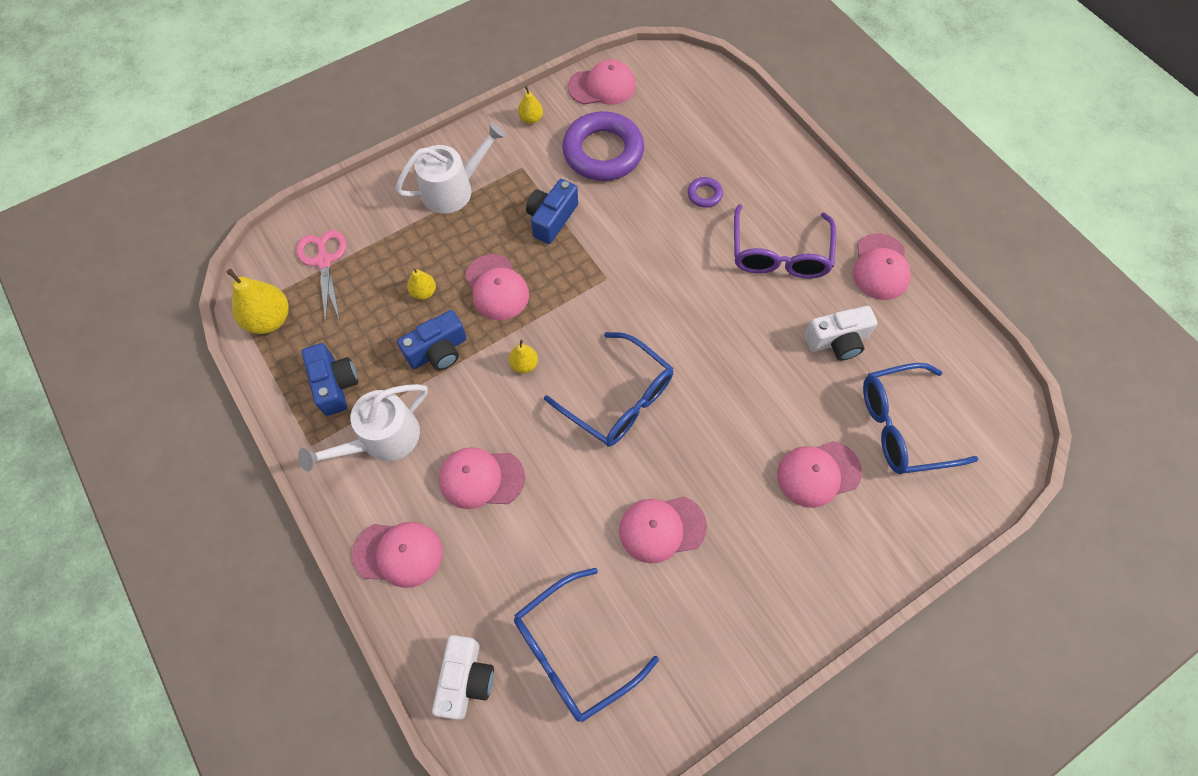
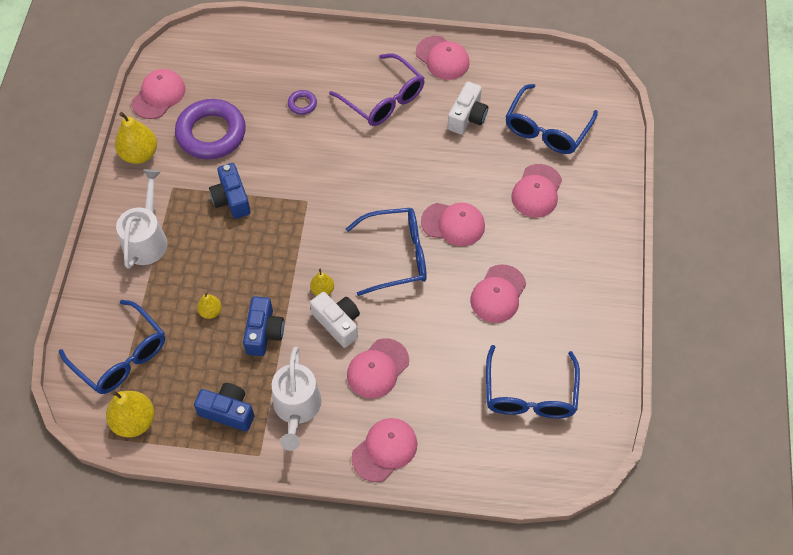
camera: 50 degrees left, 5 degrees down
pink scissors [296,230,346,323] -> blue glasses [59,300,165,394]
white camera [432,635,494,720] -> white camera moved to [310,292,360,348]
pink cap [465,254,529,320] -> pink cap moved to [421,203,485,246]
yellow pear [518,86,543,124] -> yellow pear [115,112,157,164], size x1.83

